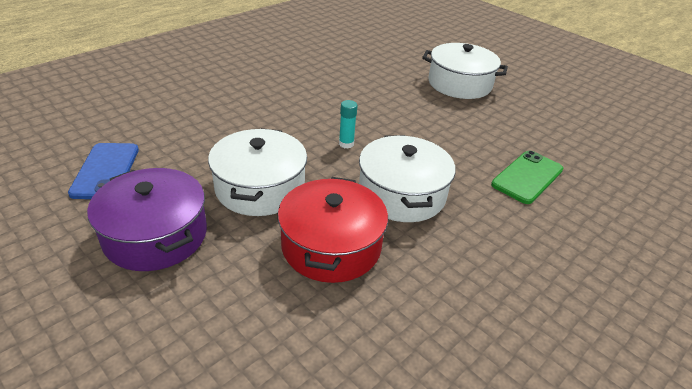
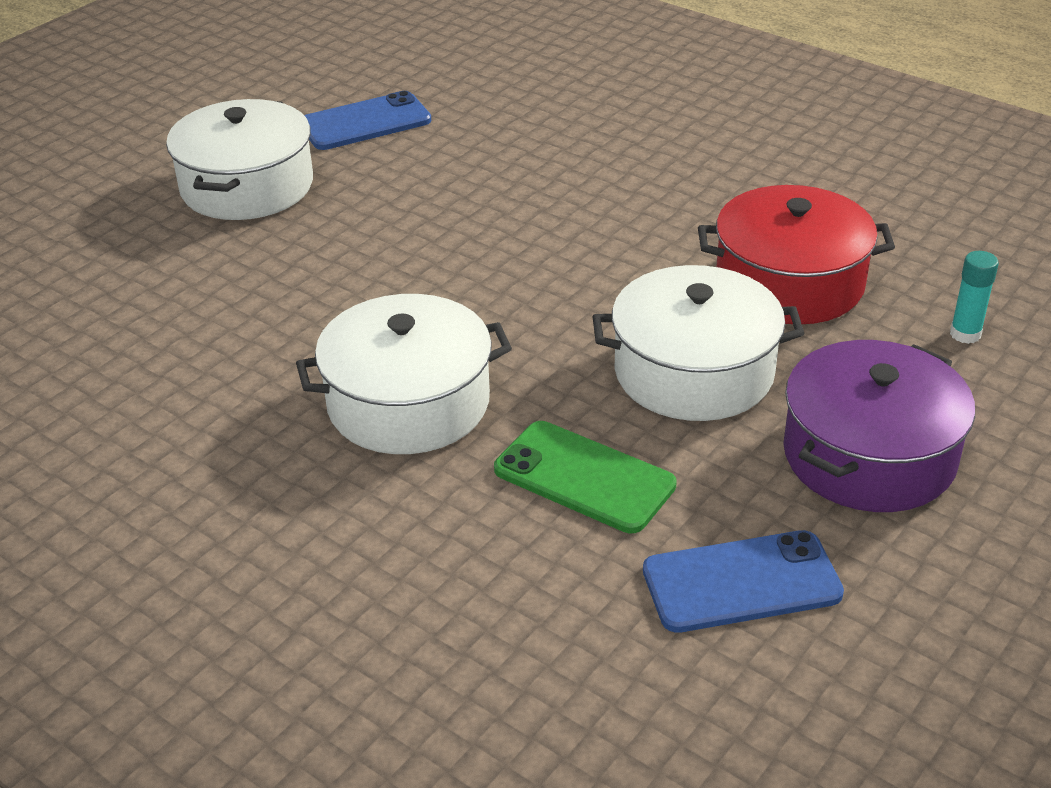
camera: 95 degrees left, 0 degrees up
turquoise glue stick [339,100,358,148] -> turquoise glue stick moved to [950,251,999,344]
white pot [359,135,455,222] -> white pot moved to [296,294,512,454]
green phone [491,151,564,204] -> green phone moved to [494,421,677,533]
none -> blue phone [304,91,431,150]

